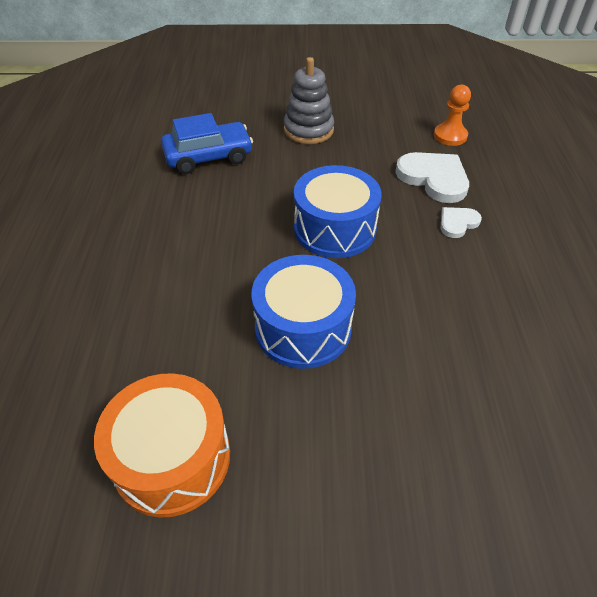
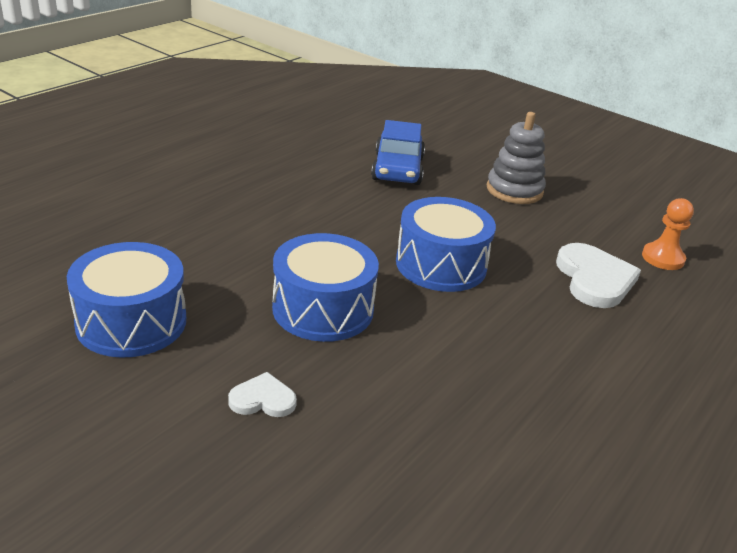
camera: 35 degrees right, 15 degrees down
orange drum [94,373,230,518] -> blue drum [67,242,186,358]
blue car [161,113,253,174] -> blue car turned 75 degrees clockwise [371,120,425,185]
white heart [441,207,482,238] -> white heart moved to [228,372,297,417]

